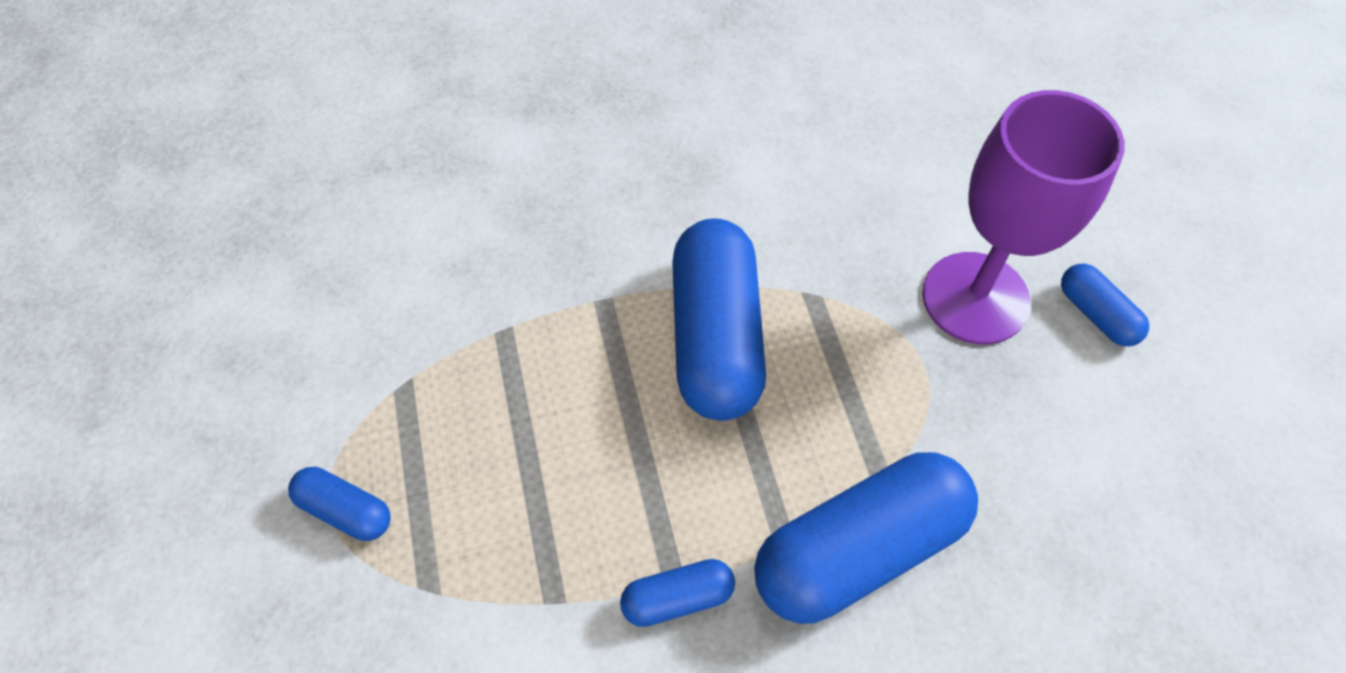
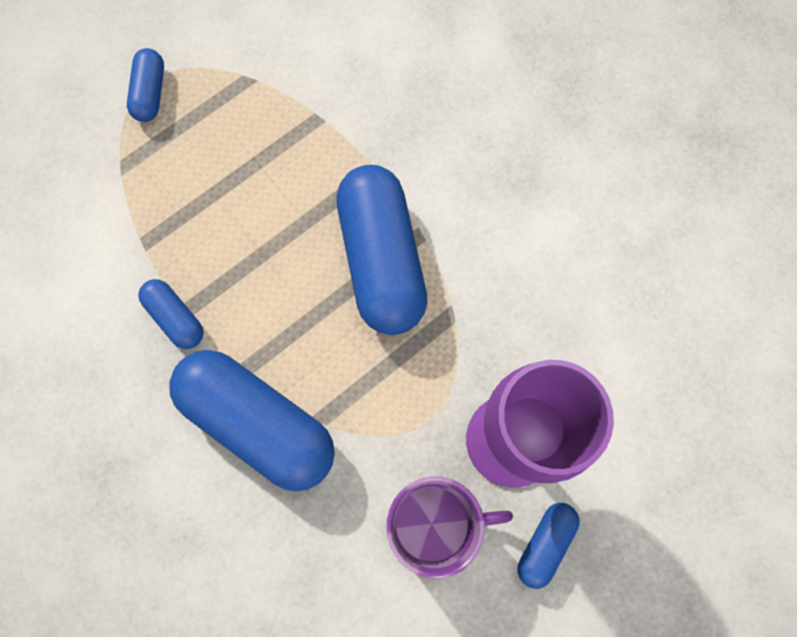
camera: 65 degrees right, 15 degrees up
blue capsule [672,218,766,421] -> blue capsule turned 75 degrees counterclockwise [336,165,427,335]
none -> purple mug [387,476,513,578]

